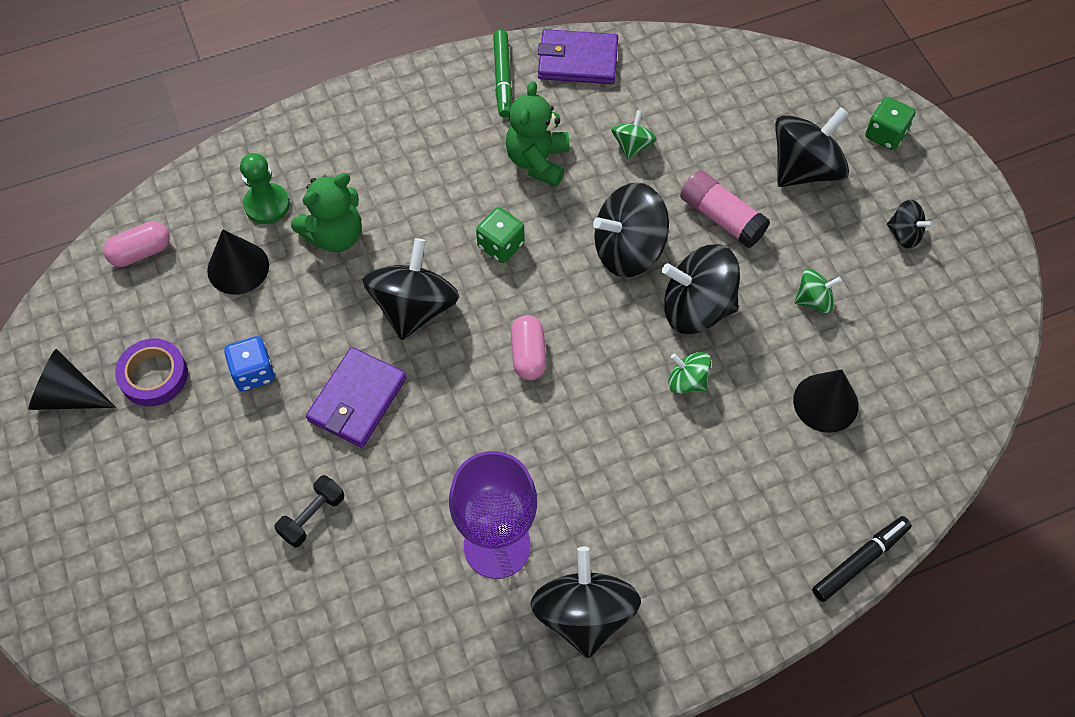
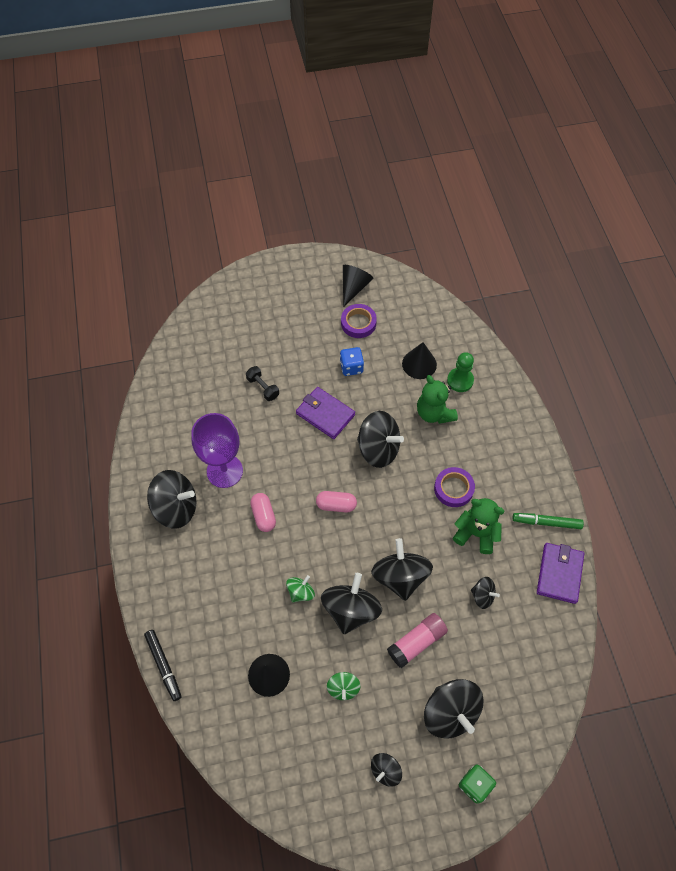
camera: 100 degrees right, 0 degrees up
pink capsule [104,221,170,267] -> pink capsule moved to [250,493,276,532]
green dice [476,207,524,263] -> none
green spinning top [611,110,657,160] -> black spinning top [471,577,500,609]
none -> purple tape [434,467,475,507]

